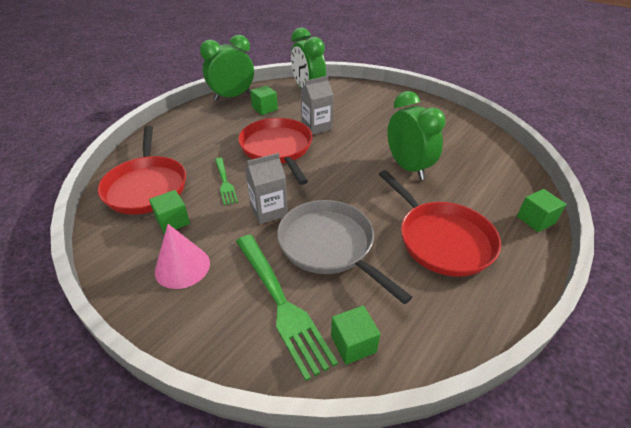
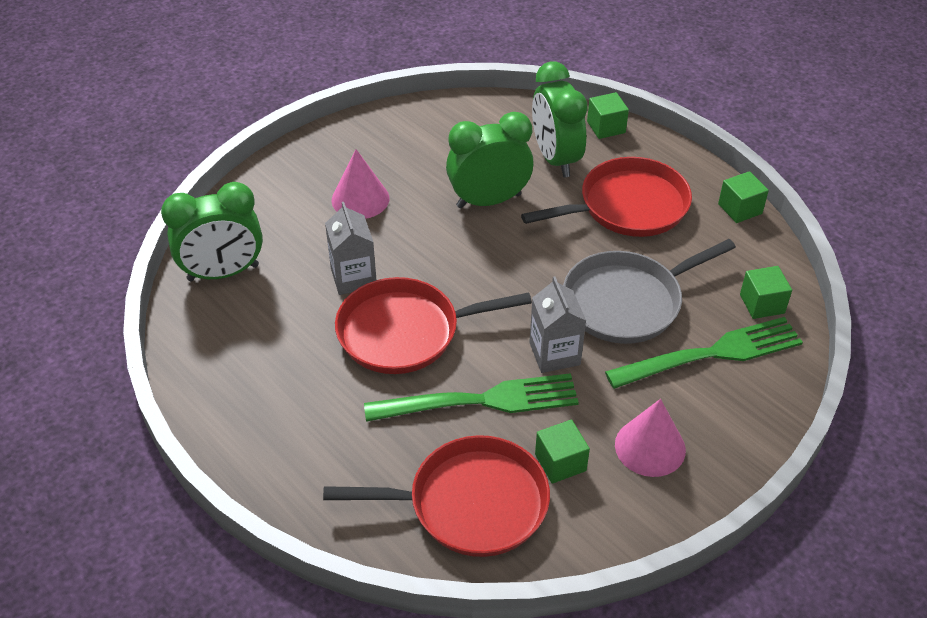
camera: 80 degrees left, 5 degrees up
green clock [200,35,254,101] -> green clock moved to [532,61,588,177]
green fork [215,157,238,205] -> green fork [364,373,579,422], size x1.81
green cube [250,85,278,115] -> green cube moved to [718,171,769,223]
none -> pink cone [332,149,389,219]

